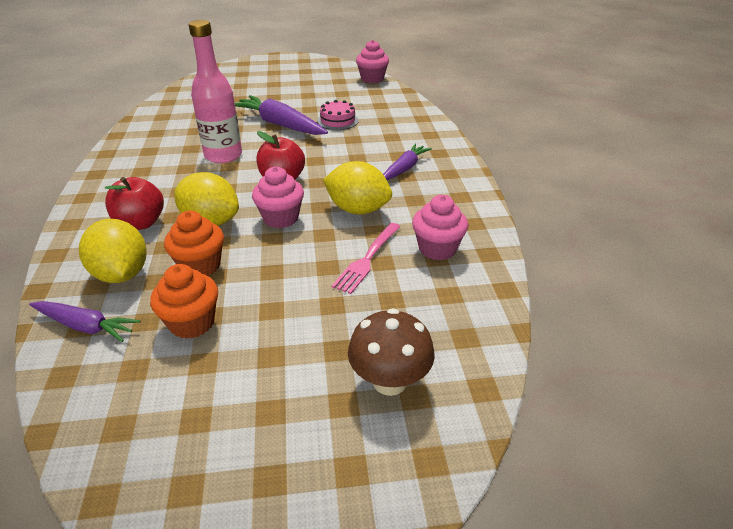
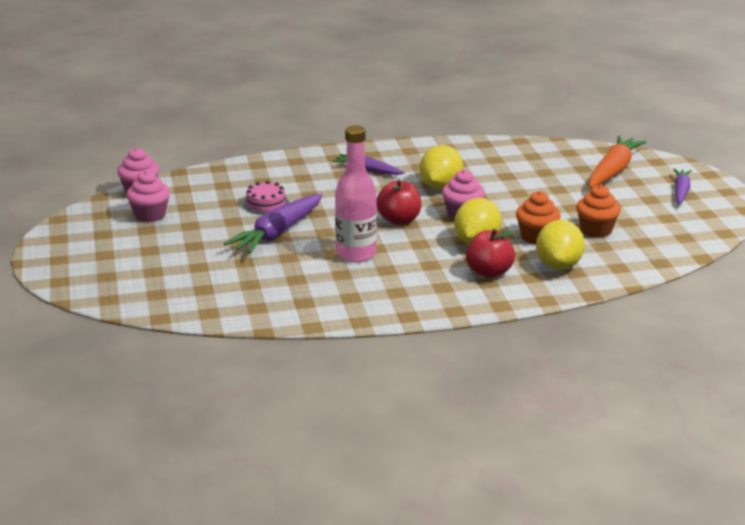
camera: 95 degrees left, 10 degrees down
purple carrot [29,301,140,342] -> purple carrot moved to [673,168,692,205]
yellow lemon [79,219,147,283] -> yellow lemon turned 45 degrees counterclockwise [536,220,585,270]
pink fork [332,223,401,294] -> none
brown mushroom [348,308,435,396] -> orange carrot [589,136,647,188]
pink cupcake [412,195,468,260] -> pink cupcake moved to [126,170,170,223]

